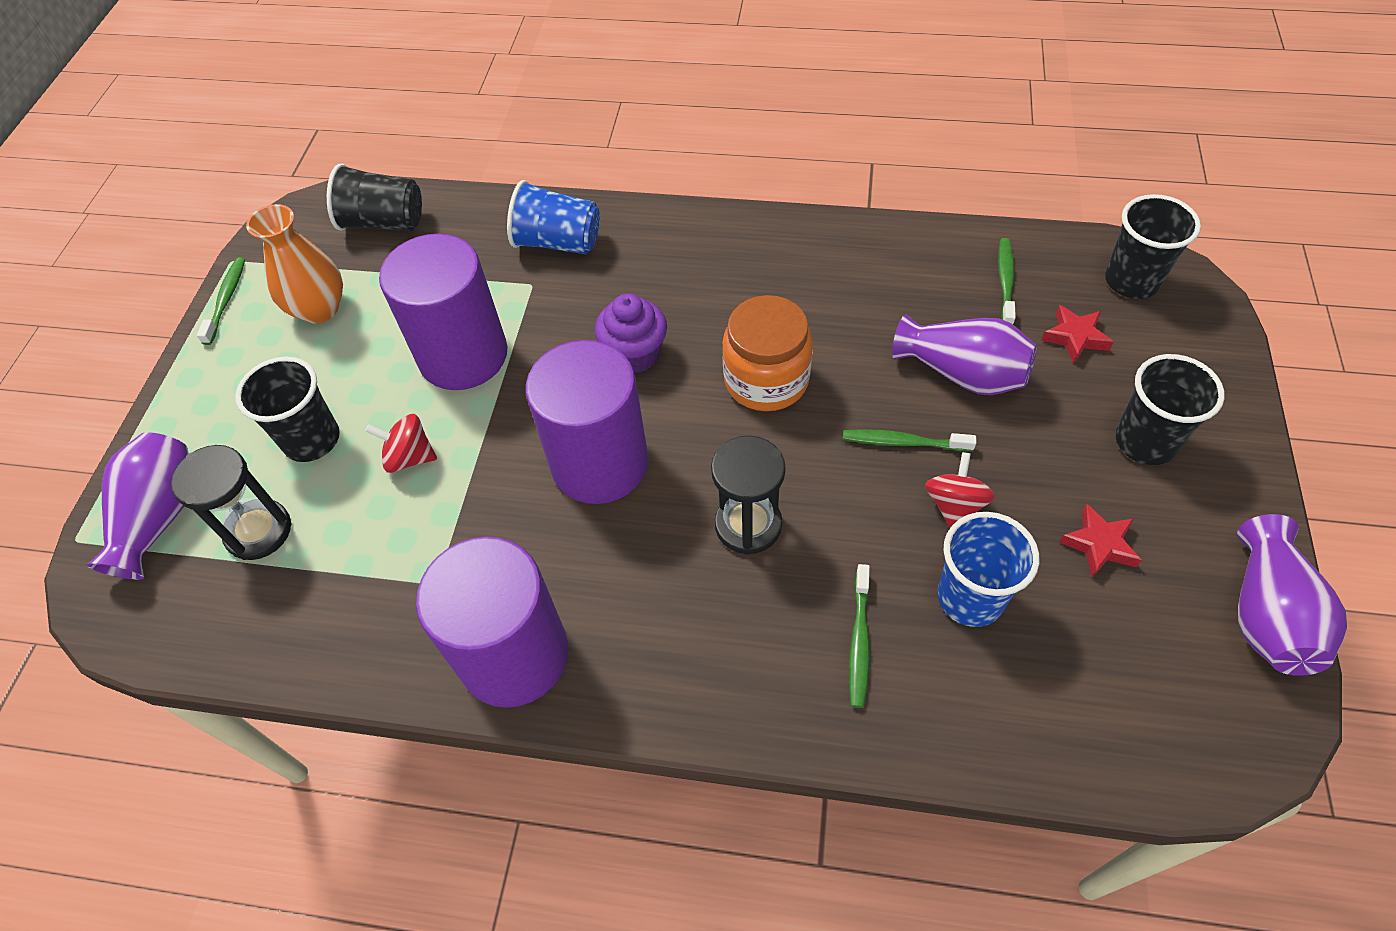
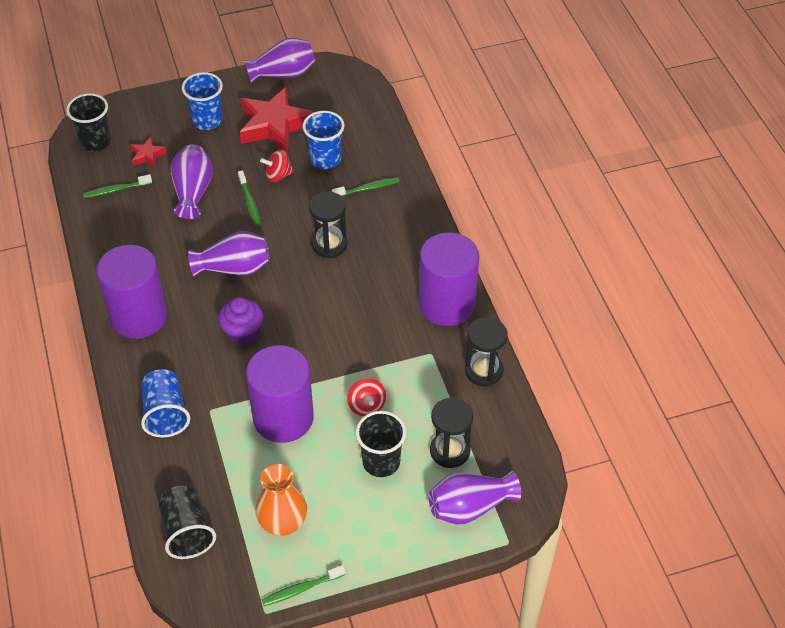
camera: 120 degrees left, 5 degrees down
purple cylinder [525,340,648,504] -> purple cylinder moved to [96,245,167,339]
orange jar [722,295,813,411] -> purple vase [188,231,270,276]
red star [1059,504,1142,577] -> red star [240,87,314,152], size x2.16
black cup [1115,354,1225,465] -> blue cup [182,72,223,130]
none -> black hourglass [465,317,507,386]

